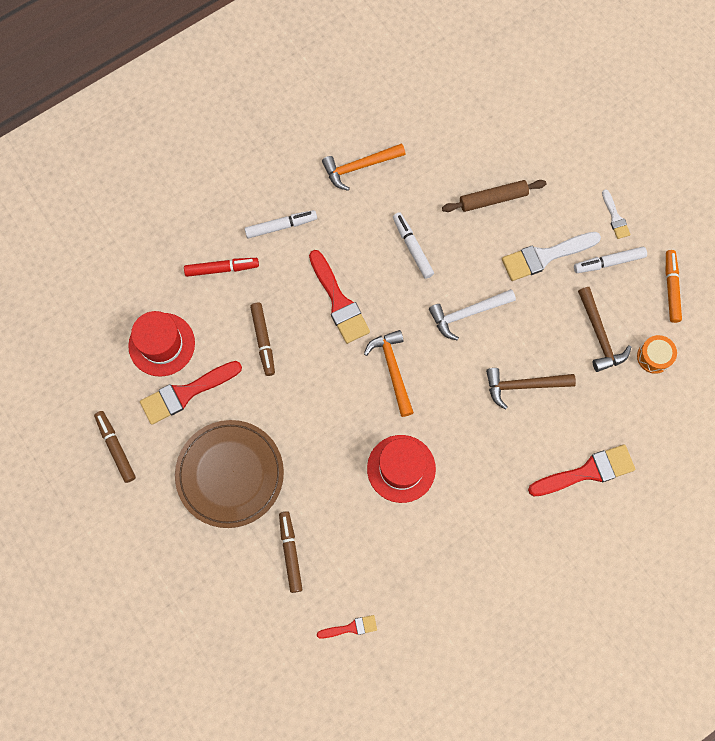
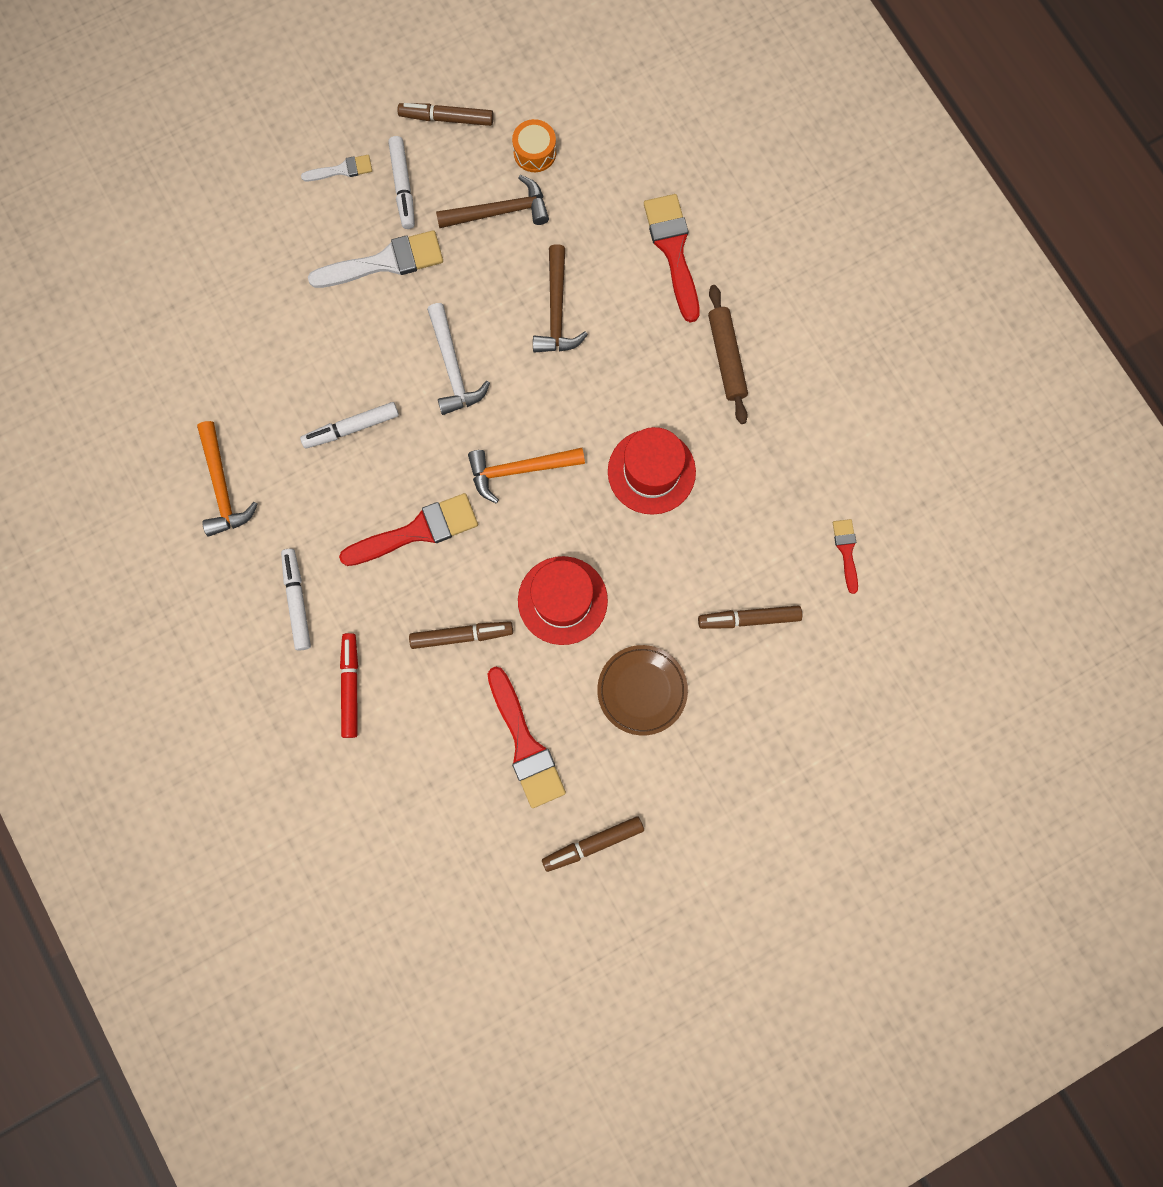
camera: 85 degrees left, 5 degrees up
red hat [128,311,195,377] -> red hat moved to [518,556,608,645]
brown plate [175,420,284,528] -> brown plate [597,645,688,735], size x0.63
brown rolling pin [442,180,546,212] -> brown rolling pin moved to [708,285,748,424]
white brush [502,232,601,281] -> white brush turned 90 degrees counterclockwise [308,230,443,288]
orange marker [666,250,682,323] -> brown marker [397,103,494,126]

